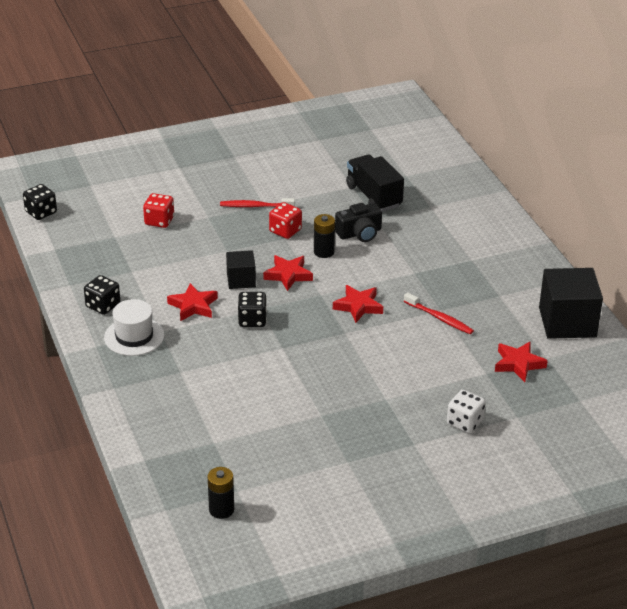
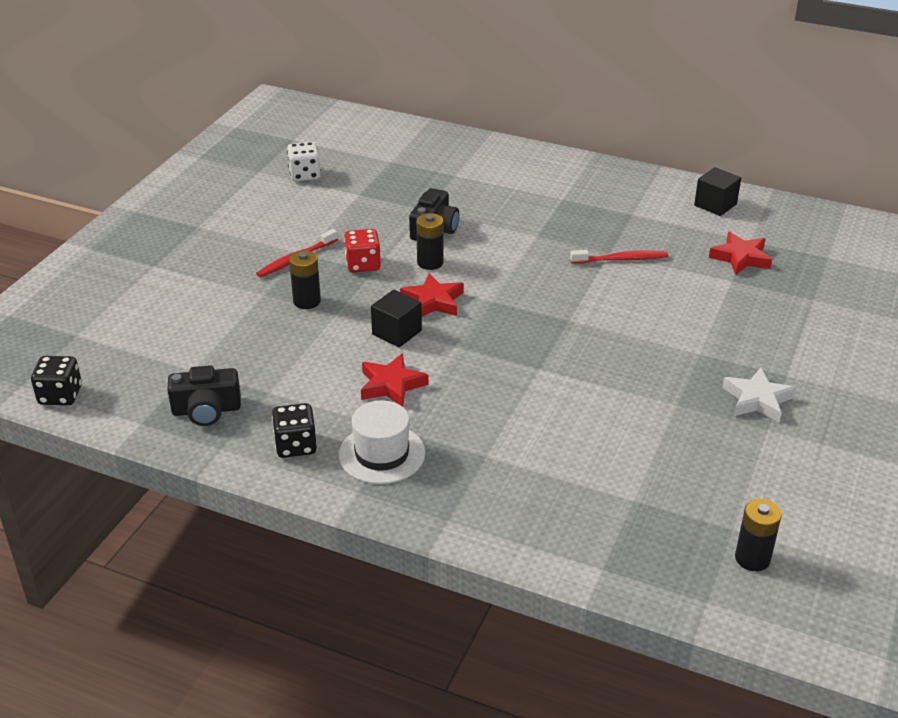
camera: 45 degrees left, 0 degrees up
red dice [143,193,174,228] -> none
black dice [238,292,267,327] -> none
red star [333,285,383,323] -> none
black truck [346,155,404,212] -> none
white dice [447,390,486,433] -> white dice moved to [287,142,321,181]
black cube [539,268,603,339] -> black cube [694,167,741,216], size x0.55
none -> black camera [167,365,241,426]
none -> black battery [289,250,321,309]
none -> white star [722,367,796,422]

